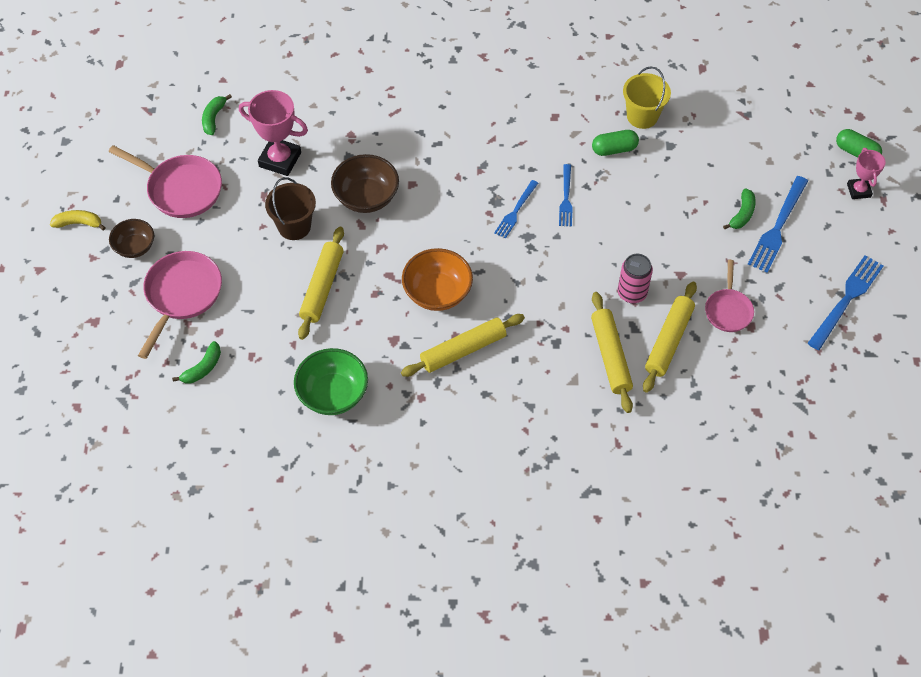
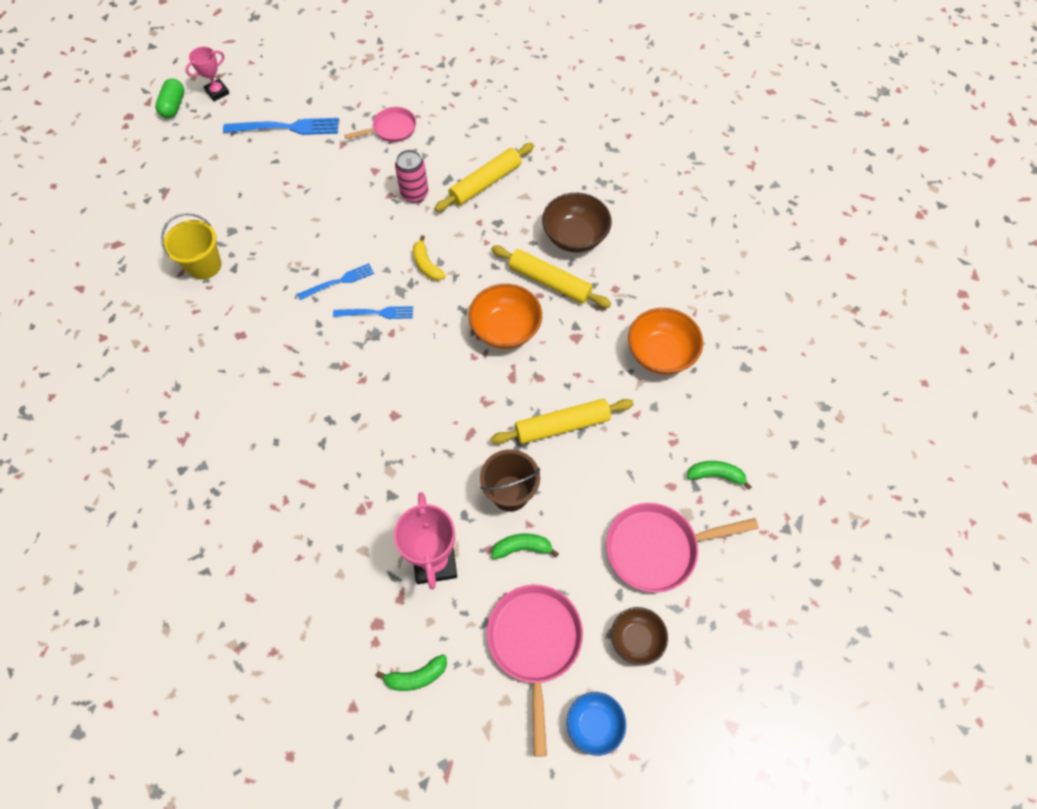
camera: 120 degrees left, 5 degrees up
yellow banana [50,210,106,231] -> yellow banana moved to [413,235,446,280]
green bowl [294,348,368,415] -> orange bowl [628,308,703,375]
brown bowl [331,154,399,213] -> brown bowl moved to [542,193,612,253]
green capsule [592,130,639,156] -> none
yellow rolling pin [643,282,697,393] -> none
green banana [723,188,756,229] -> green banana moved to [491,533,559,559]
blue fork [808,255,884,350] -> none
none -> blue bowl [567,692,626,756]

